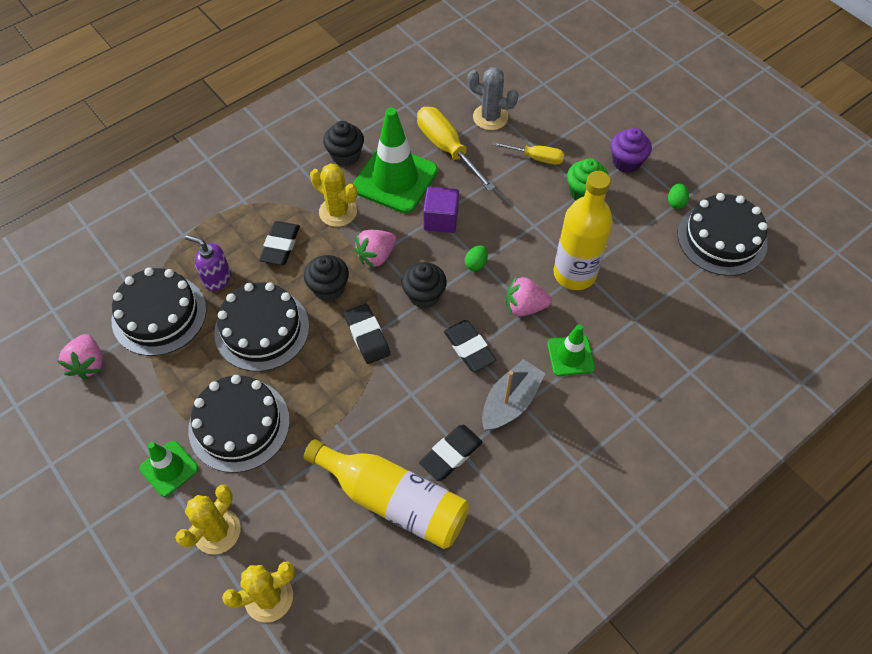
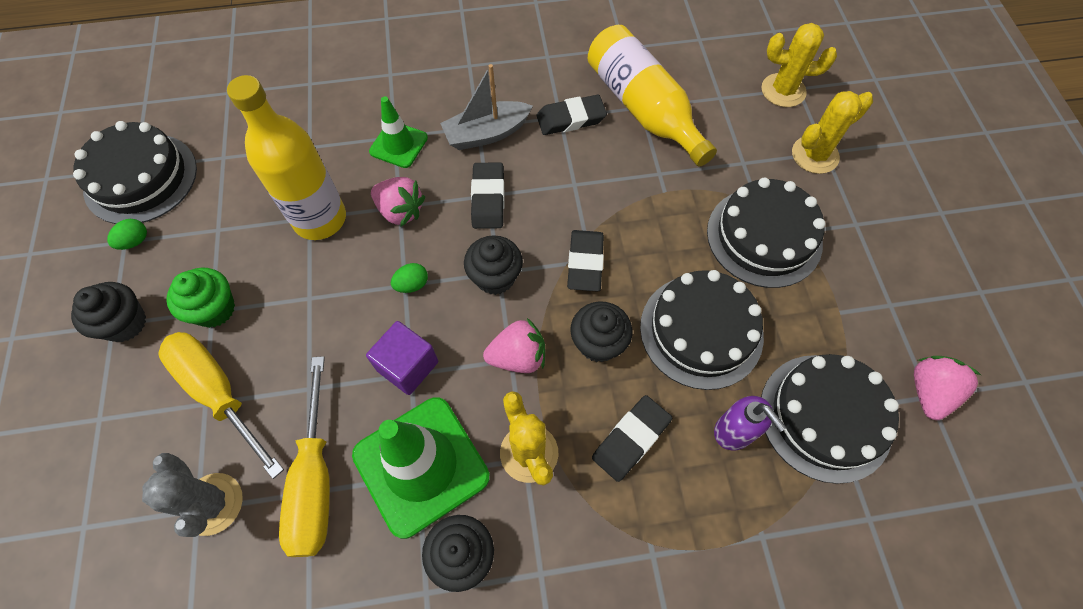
camera: 150 degrees left, 5 degrees up
green traffic cone [139,440,198,497] -> none
yellow screwdriver [492,142,565,165] -> yellow screwdriver [158,332,284,479], size x1.67
purple cupcake [611,127,652,173] -> black cupcake [71,282,146,342]

